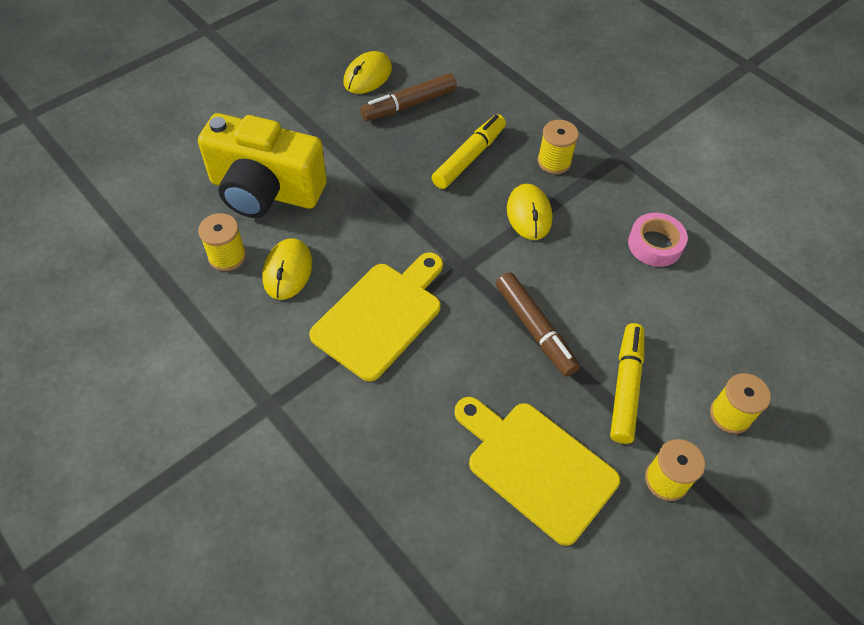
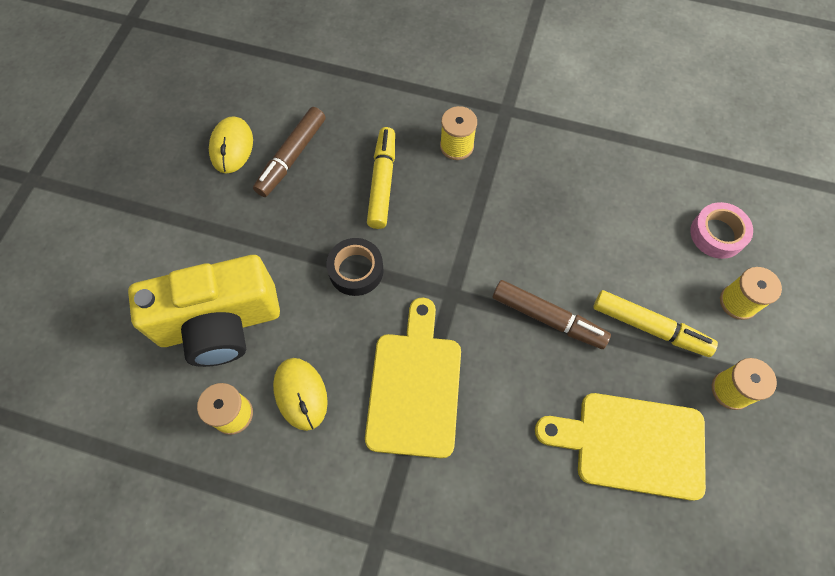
camera: 30 degrees left, 10 degrees up
yellow mouse [507,184,552,240] -> none
yellow marker [610,323,644,444] -> yellow marker turned 135 degrees clockwise [593,290,718,357]
pink tape [628,213,688,267] -> pink tape moved to [690,202,753,259]
none -> black tape [326,238,384,296]

